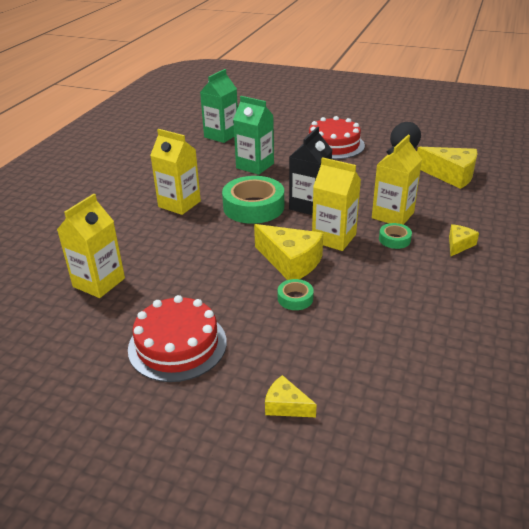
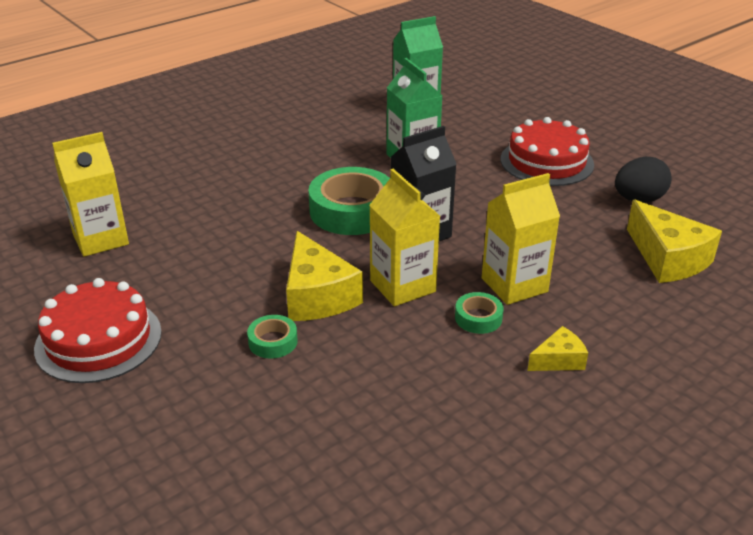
camera: 30 degrees right, 0 degrees up
yellow carton [150,129,201,215] -> none
yellow cheese [265,375,317,417] -> none

